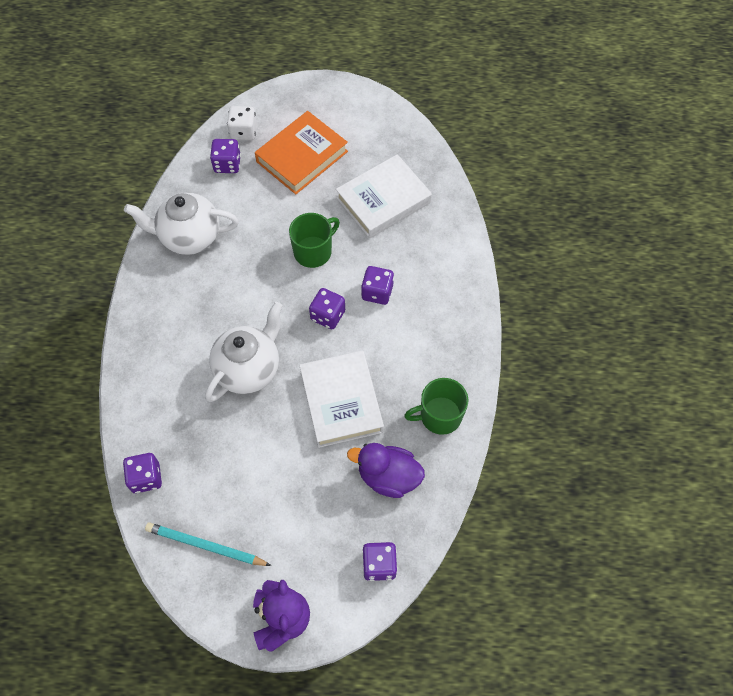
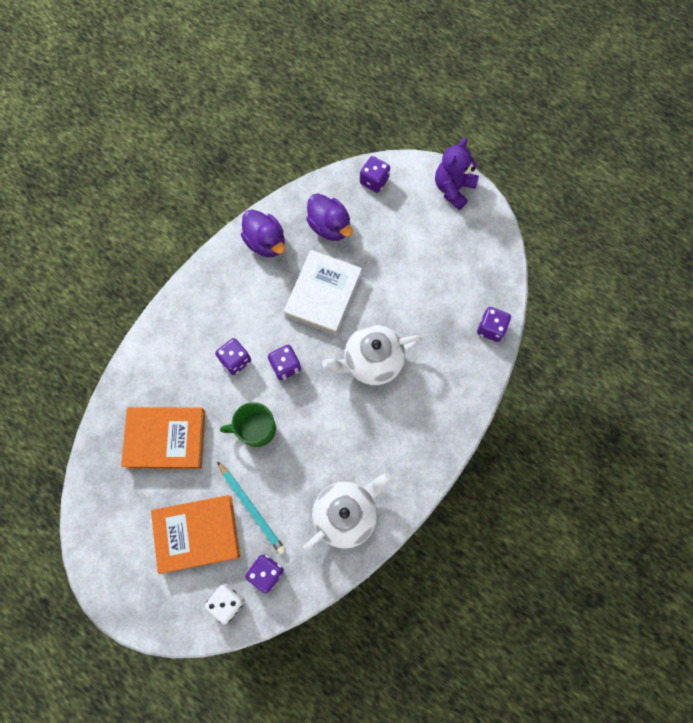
camera: 145 degrees left, 10 degrees up
white teapot [124,192,239,255] -> white teapot turned 75 degrees counterclockwise [303,472,391,552]
turquoise pencil [145,523,272,566] -> turquoise pencil moved to [217,461,286,555]
white book [336,154,432,239] -> orange book [121,407,206,469]
green mug [404,378,468,435] -> purple duck [241,209,285,257]

